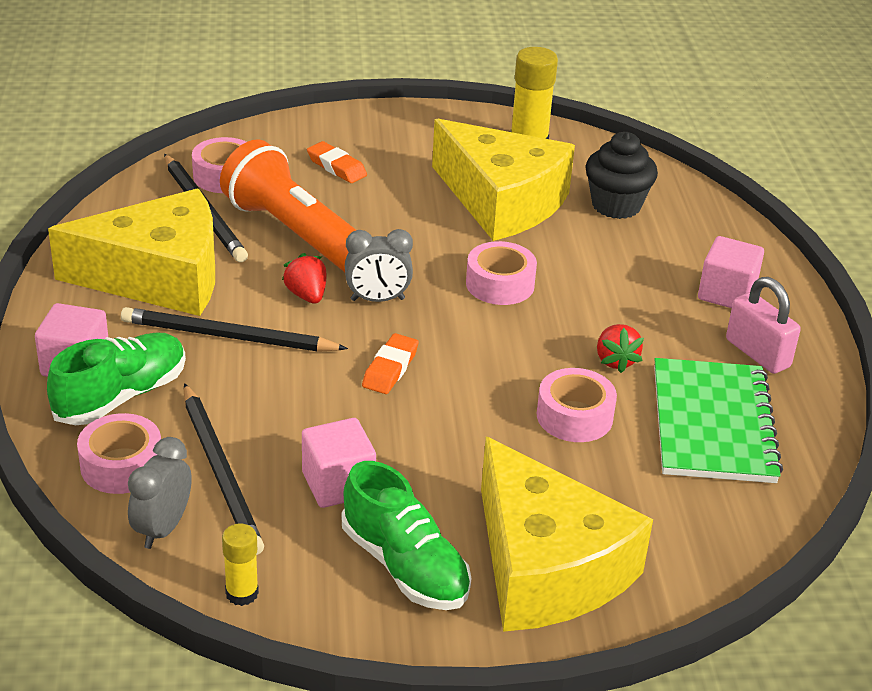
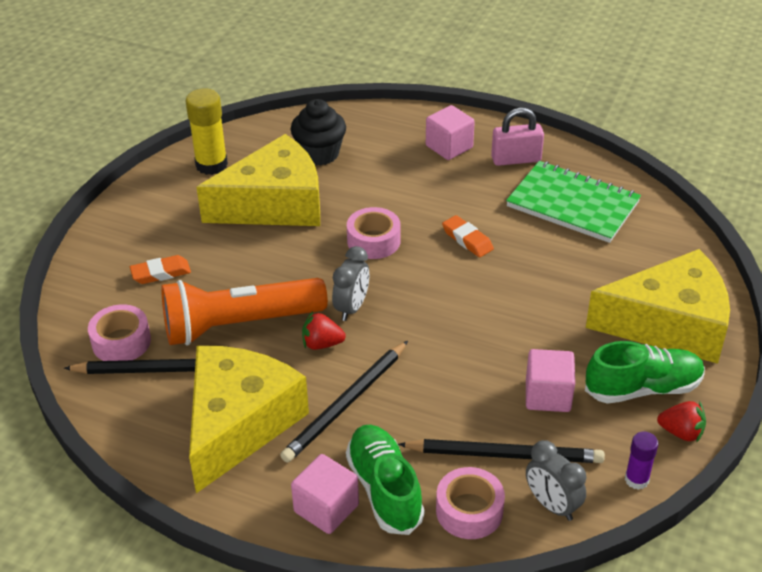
camera: 60 degrees left, 5 degrees up
yellow glue stick [222,524,259,606] -> purple glue stick [625,431,658,490]
orange eraser [362,333,419,394] -> orange eraser moved to [442,215,494,258]
pink tape [537,368,617,442] -> none
red strawberry [597,324,644,373] -> red strawberry moved to [657,401,706,443]

